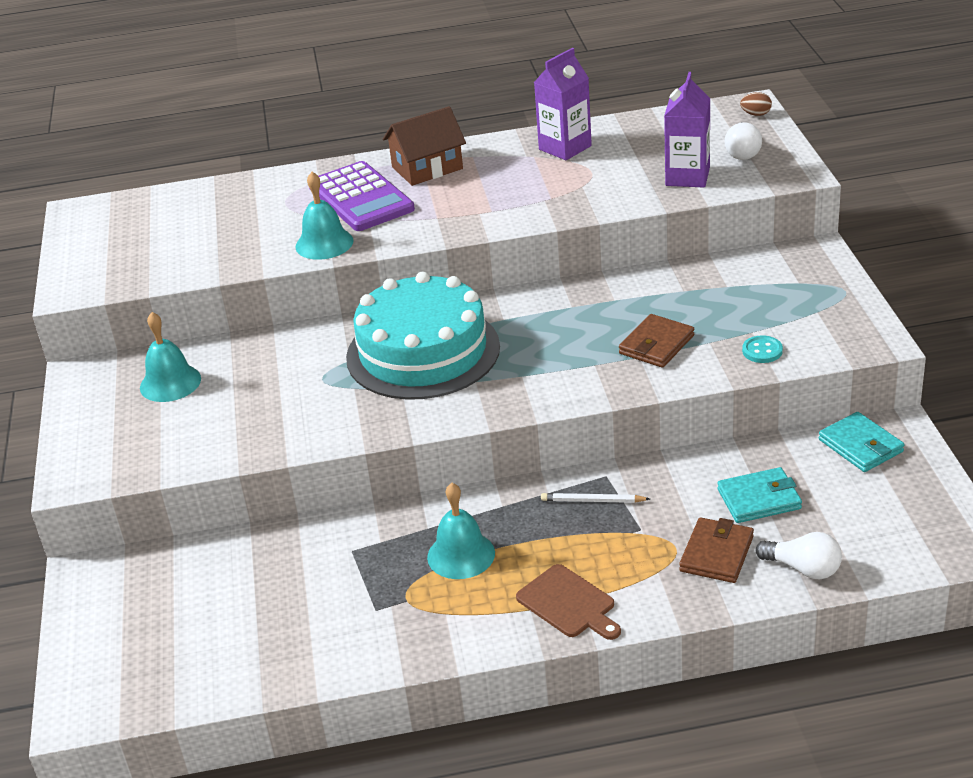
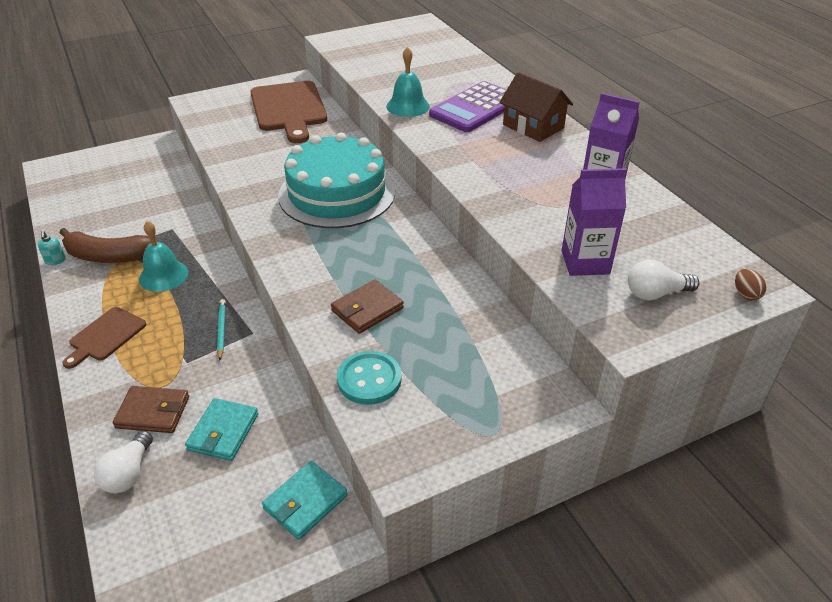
camera: 70 degrees right, 5 degrees up
turquoise bell [140,312,201,402] -> brown cutting board [251,81,328,143]
white pencil [541,493,650,503] -> turquoise pencil [217,299,226,361]
brown wallet [619,314,694,368] -> brown wallet turned 60 degrees counterclockwise [331,280,404,334]
turquoise wallet [717,467,802,523] -> turquoise wallet turned 45 degrees clockwise [185,398,258,461]
turquoise button [742,335,783,363] -> turquoise button [337,351,402,405], size x1.65
none -> turquoise soap dispenser [37,231,66,265]
none -> brown banana [59,228,159,263]

